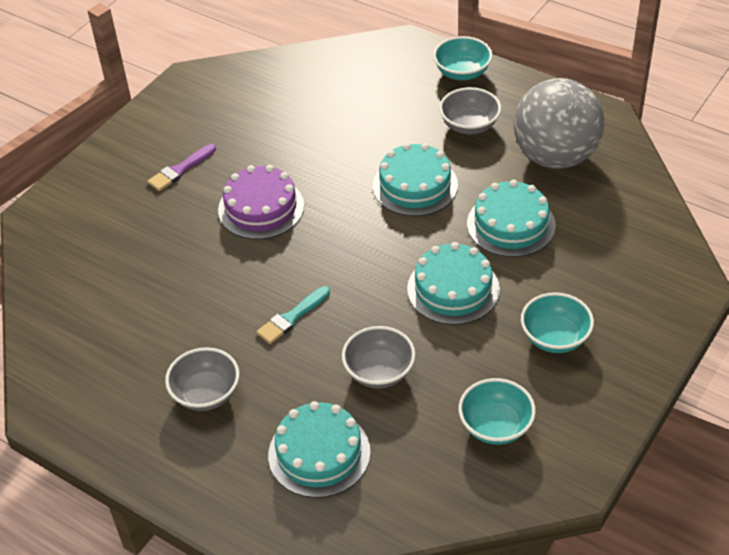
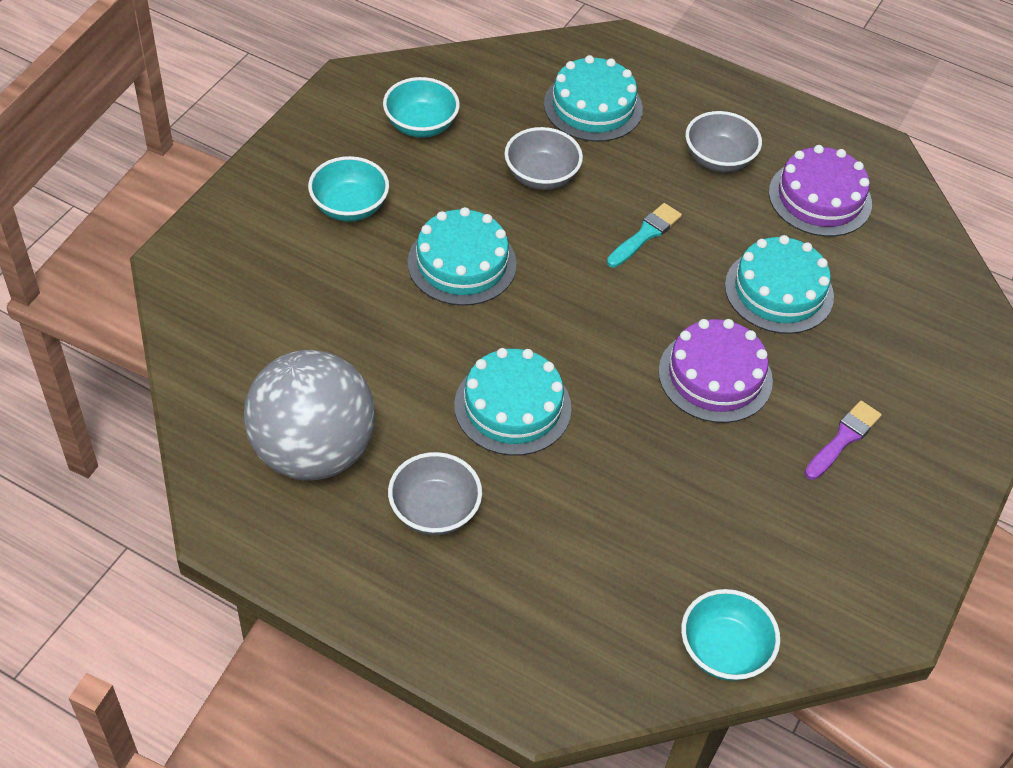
camera: 170 degrees right, 5 degrees up
turquoise bowl [433,36,493,81] -> turquoise bowl moved to [681,589,780,681]
turquoise cake [467,180,556,257] -> turquoise cake moved to [725,235,834,334]
none -> purple cake [769,145,872,237]

